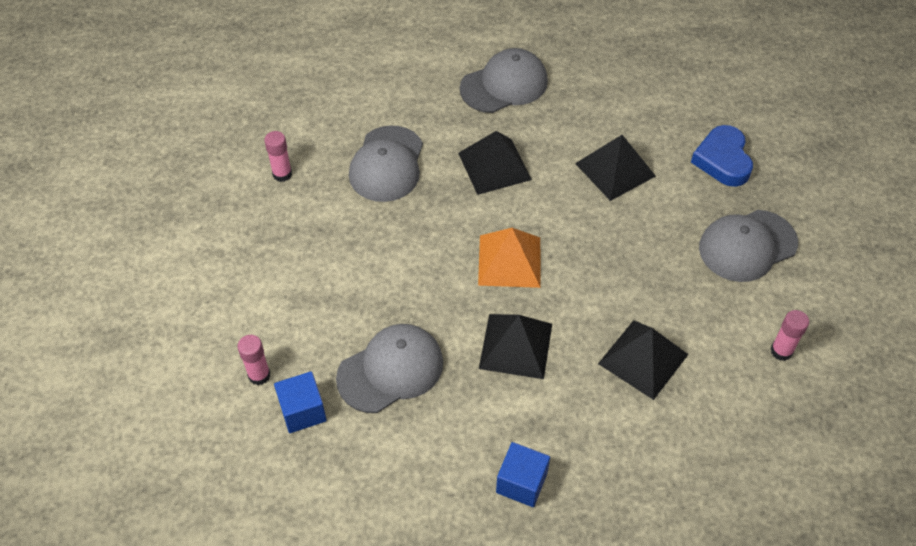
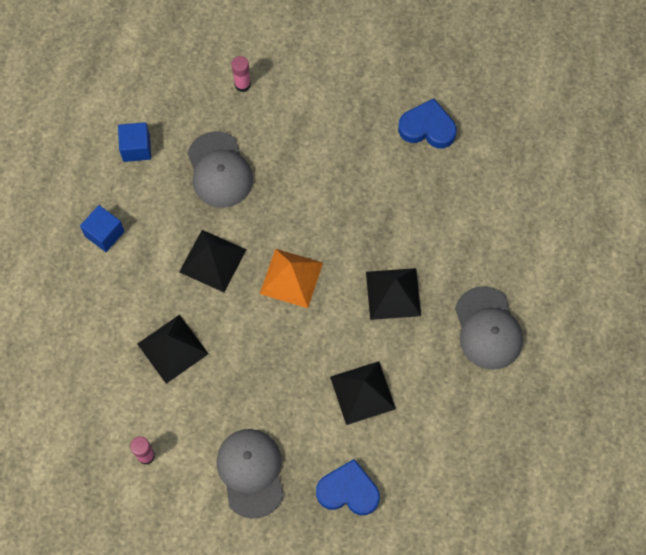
camera: 105 degrees right, 15 degrees up
pink glue stick [264,131,292,182] -> blue heart [398,98,457,148]
blue cube [274,371,327,433] -> blue cube moved to [118,122,151,162]
grey cap [349,125,423,202] -> none

